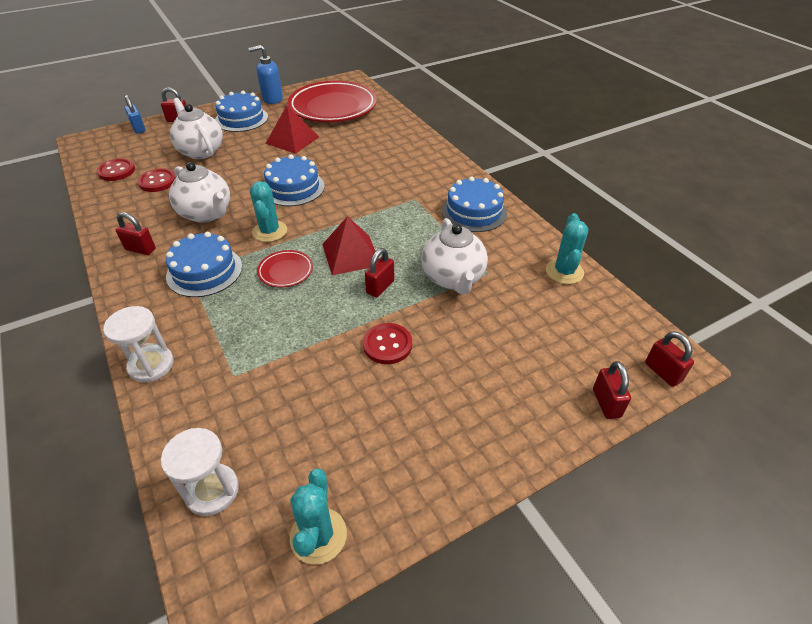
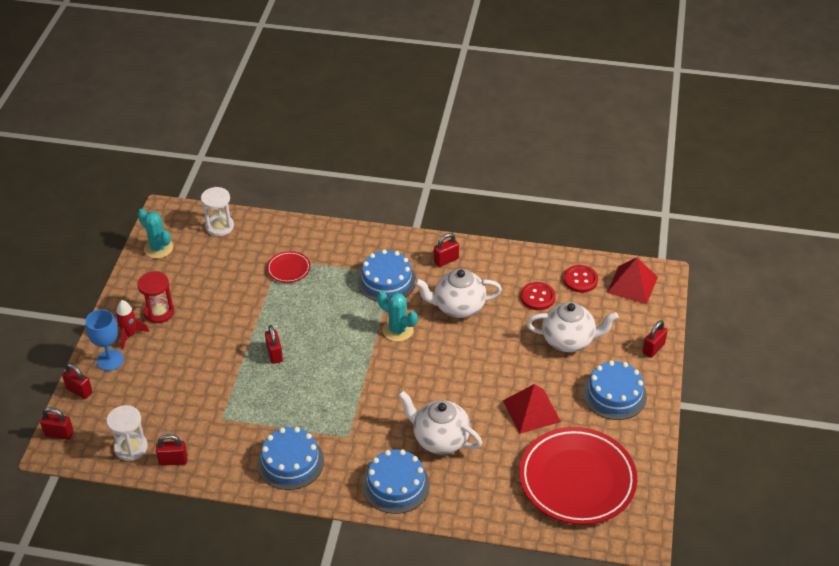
camera: 130 degrees right, 0 degrees up
white hourglass [103,306,174,382] -> white hourglass moved to [107,405,148,461]
blue padlock [124,95,146,134] -> none
blue soap dispenser [248,45,283,104] -> none
red plate [257,250,313,288] -> red plate moved to [267,251,310,283]
blue cake [264,155,325,206] -> blue cake moved to [362,449,430,514]
red pyramid [322,216,379,275] -> red pyramid moved to [607,258,658,304]
red button [363,323,412,364] -> none
white teapot [421,218,488,295] -> white teapot moved to [398,390,482,454]
turquoise cactus [546,213,588,284] -> red padlock [156,434,188,466]
none -> blue goblet [85,309,124,371]
none -> red rocket [116,300,149,349]
none -> red hourglass [137,271,174,323]

